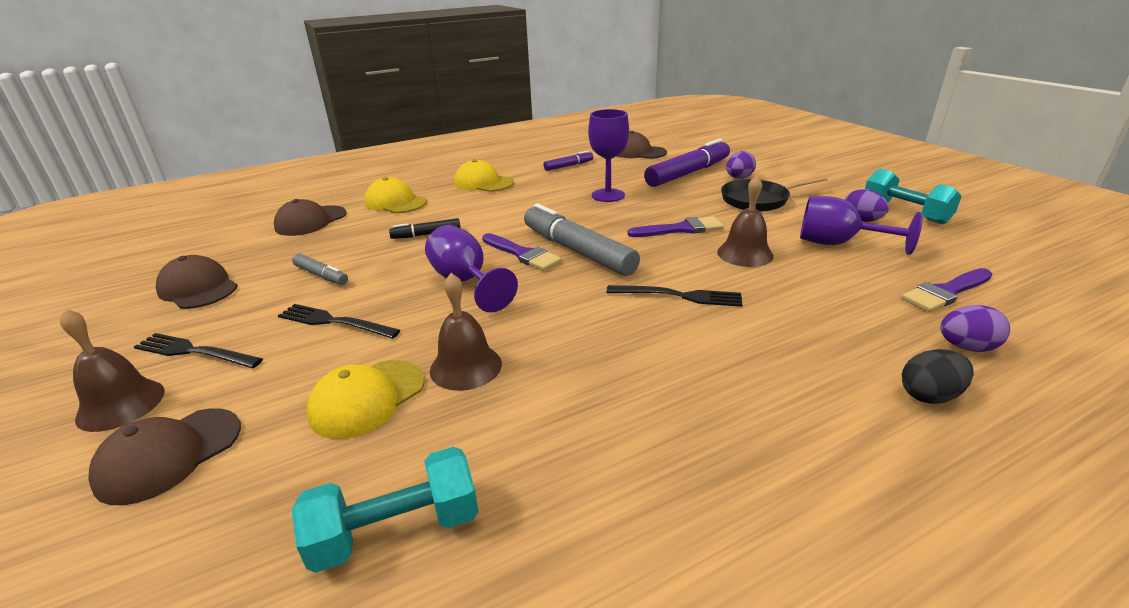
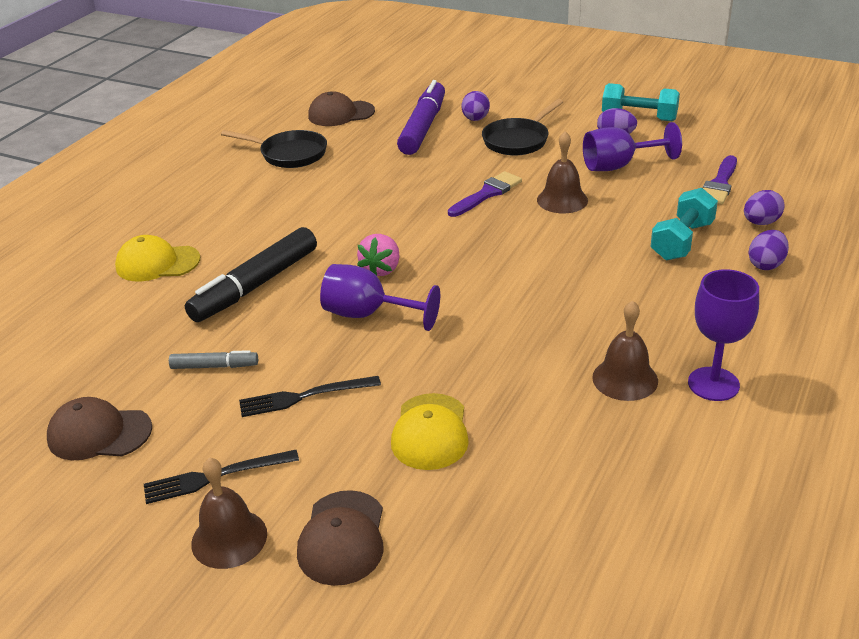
camera: 35 degrees left, 5 degrees up
brown cap [274,199,347,236] -> none
turquoise dumbbell [292,447,479,573] -> turquoise dumbbell moved to [650,188,718,260]
black marker [389,218,461,239] -> black marker [185,227,317,322], size x2.02
brown bell [430,273,502,391] -> brown bell moved to [592,300,658,401]
yellow cap [454,159,514,192] -> none
purple brush [482,233,562,271] -> pink strawberry [357,234,400,276]
grey marker [524,203,640,276] -> none
purple marker [543,151,593,171] -> black pan [221,130,327,168]
purple goblet [588,109,629,202] -> purple goblet moved to [688,269,759,401]
black fork [606,285,743,307] -> none
black egg [902,349,973,404] -> purple egg [748,230,789,270]

